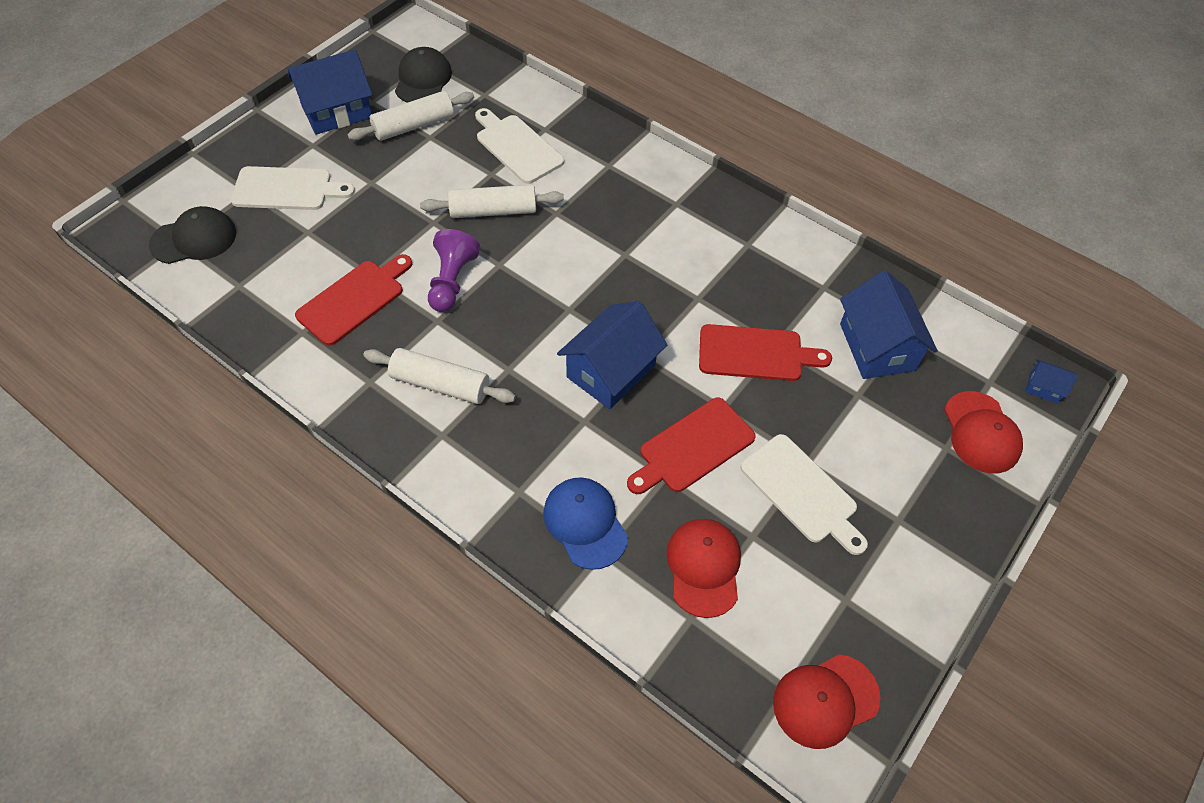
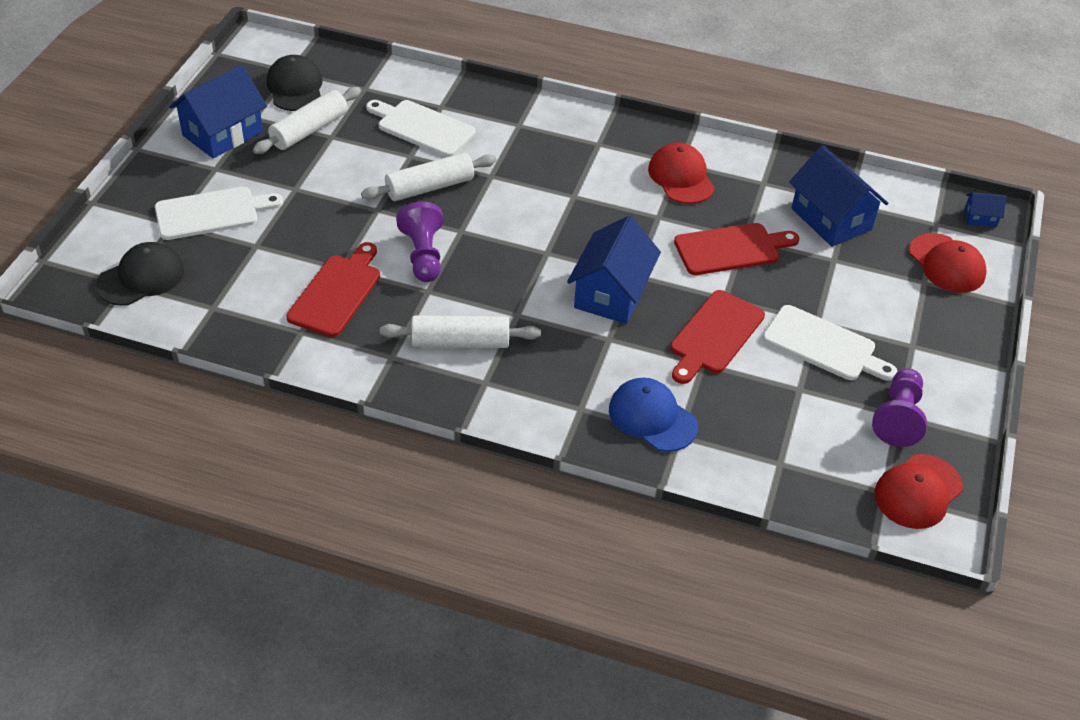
camera: 20 degrees left, 10 degrees down
red cap [666,519,741,618] -> red cap moved to [648,143,715,204]
none -> purple pawn [872,368,927,447]

